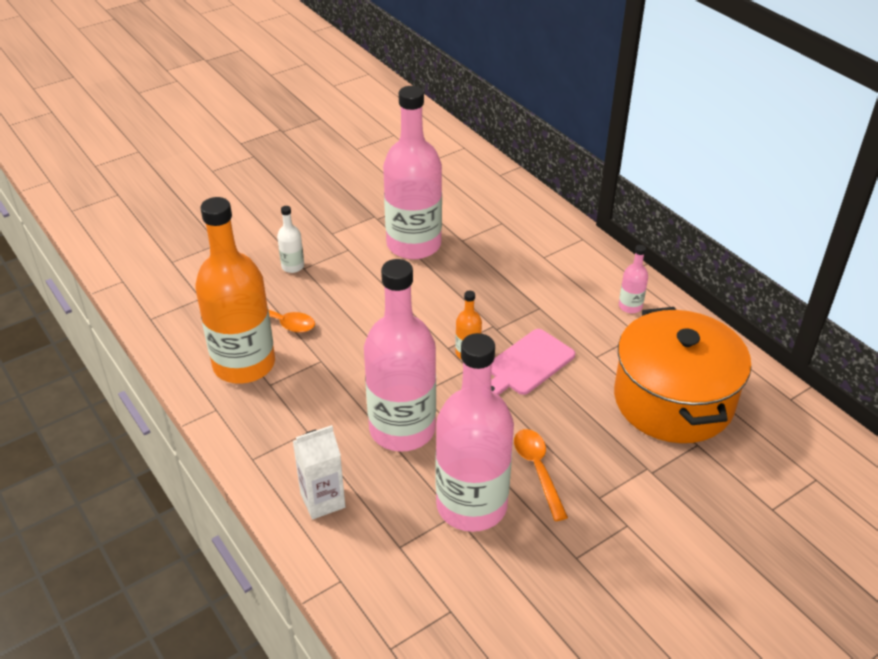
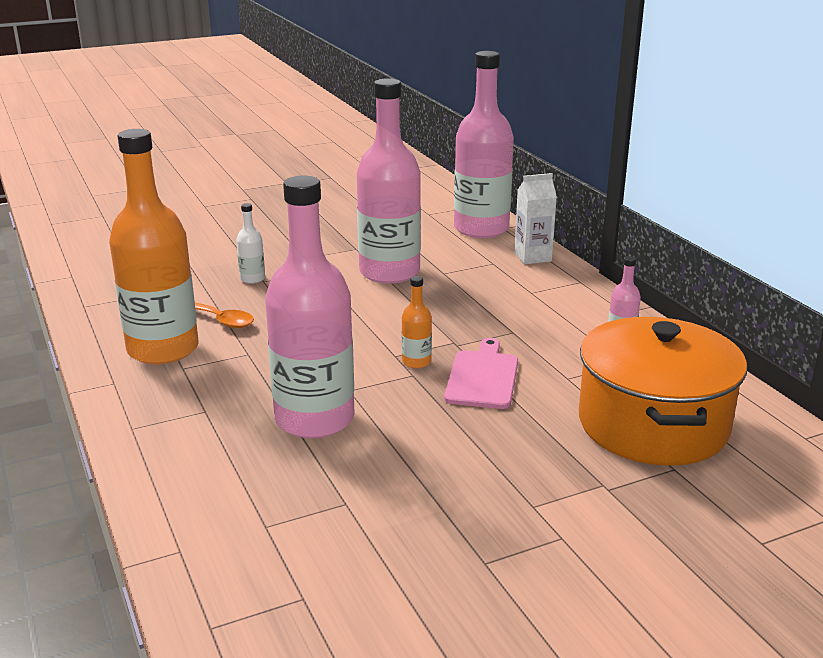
camera: 10 degrees right, 15 degrees down
white carton [293,425,346,519] -> white carton moved to [514,173,557,264]
pink bottle [436,333,514,532] -> pink bottle moved to [454,51,514,238]
pink cutting board [491,329,575,395] -> pink cutting board turned 135 degrees clockwise [444,338,518,409]
orange spoon [514,429,568,521] -> none

